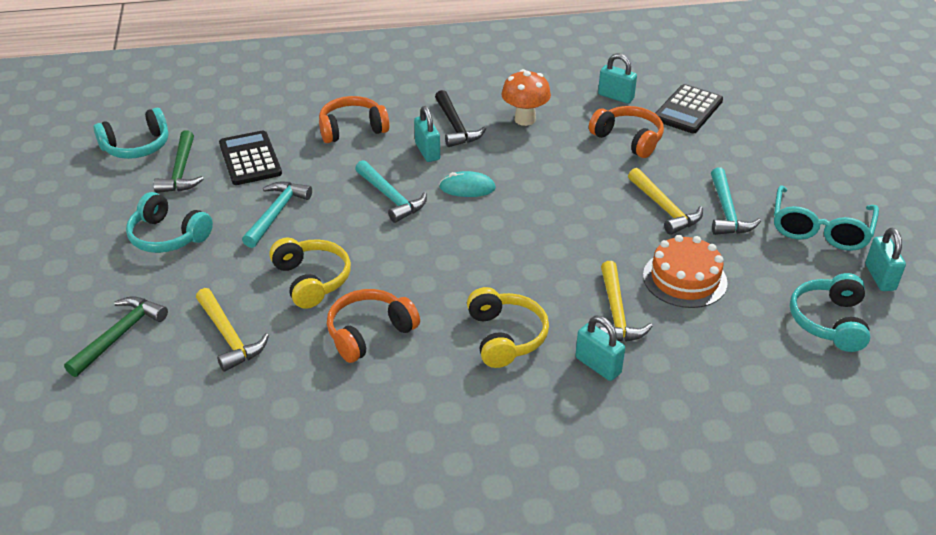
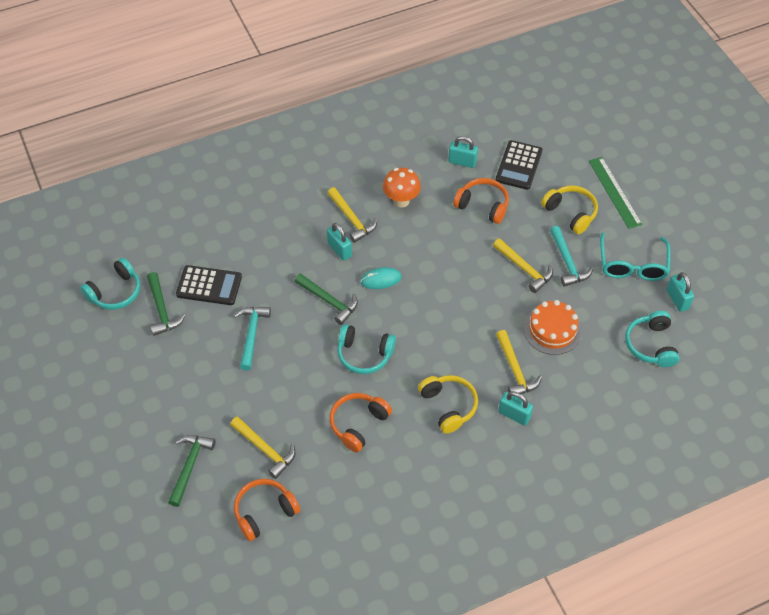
camera: 15 degrees left, 15 degrees up
turquoise headphones [126,192,213,253] -> turquoise headphones moved to [337,324,396,374]
black calculator [219,130,282,185] -> black calculator turned 135 degrees clockwise [176,265,242,305]
yellow headphones [269,238,351,309] -> yellow headphones moved to [541,185,598,234]
orange headphones [319,96,390,143] -> orange headphones moved to [234,479,300,541]
turquoise hammer [355,160,427,223] -> green hammer [295,273,358,325]
black hammer [435,90,486,147] -> yellow hammer [327,187,377,243]
none -> green ruler [589,157,642,229]

